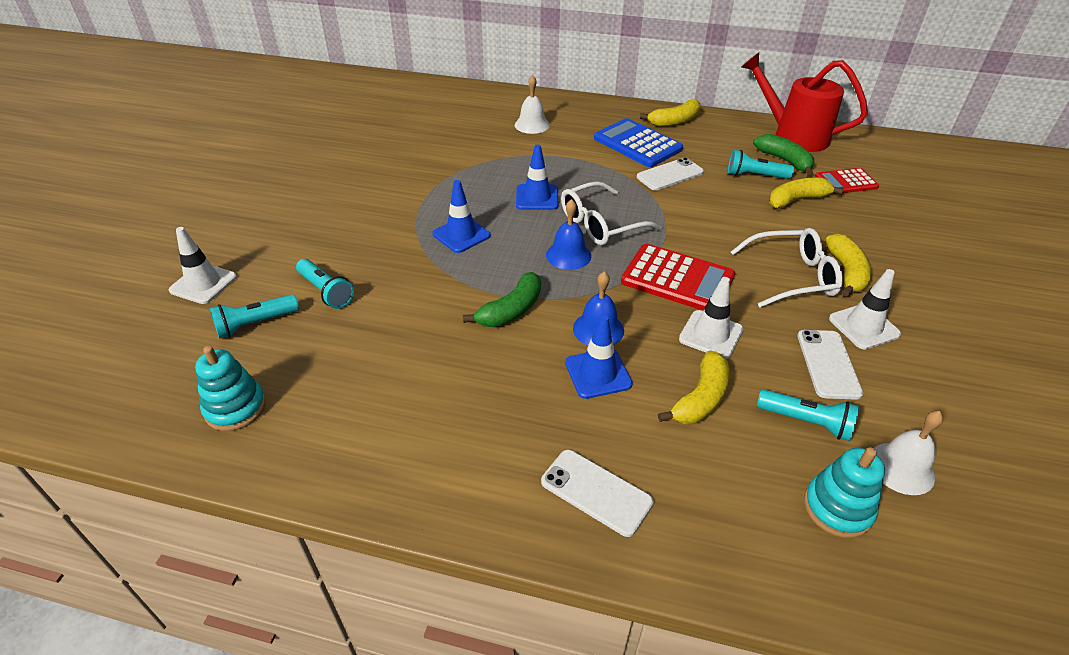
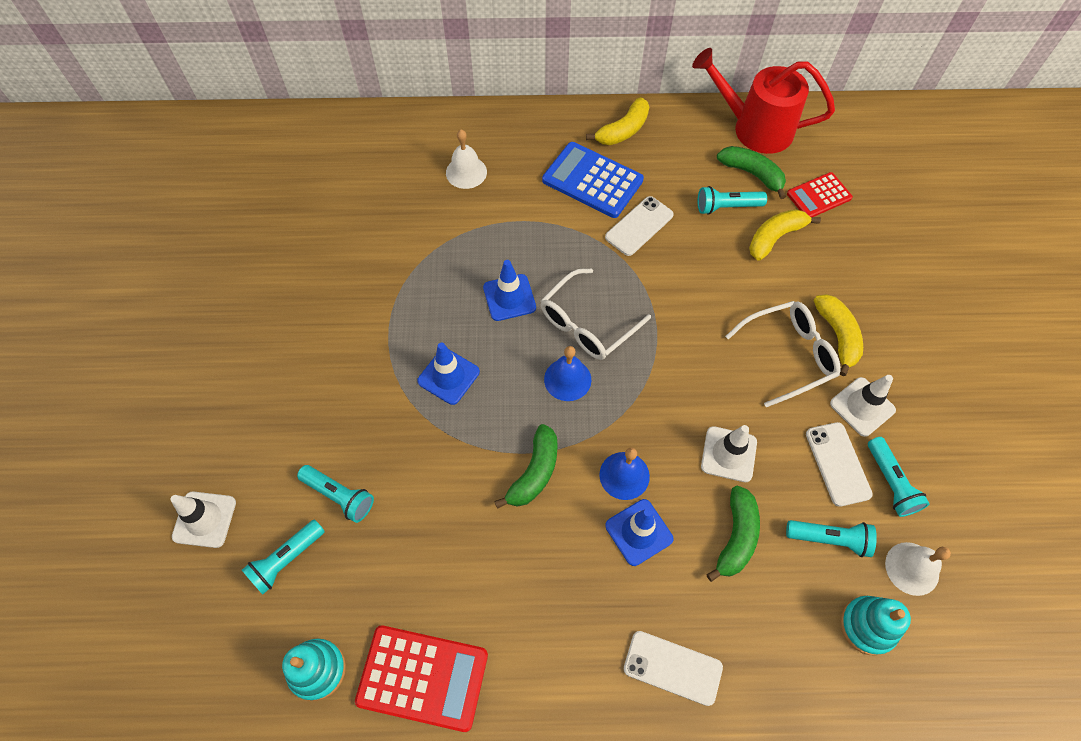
camera: 15 degrees left, 20 degrees up
red calculator [621,244,735,311] -> red calculator moved to [355,625,488,732]
yellow banana [658,351,729,424] -> green banana [706,485,760,582]
none -> turquoise flashlight [868,437,930,517]

